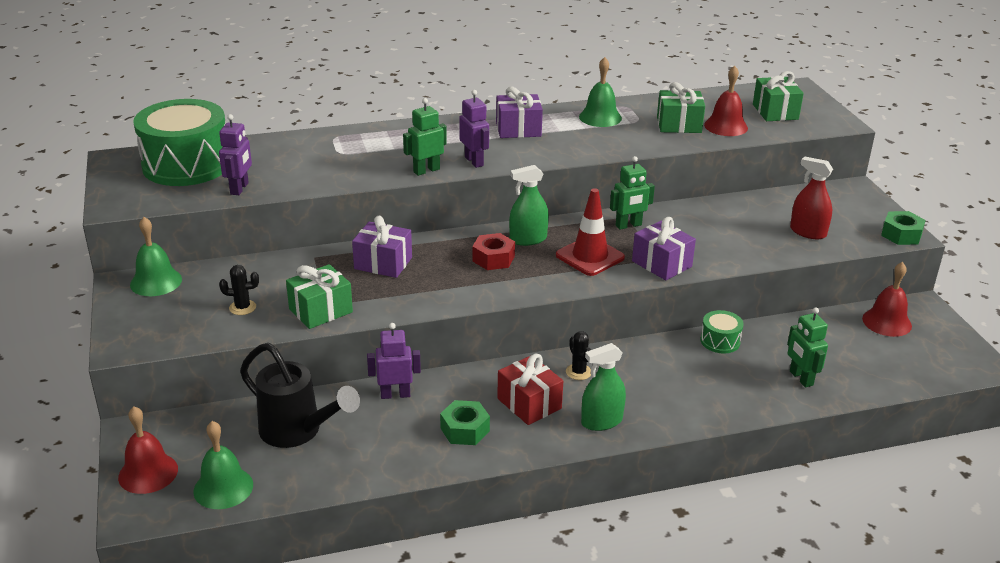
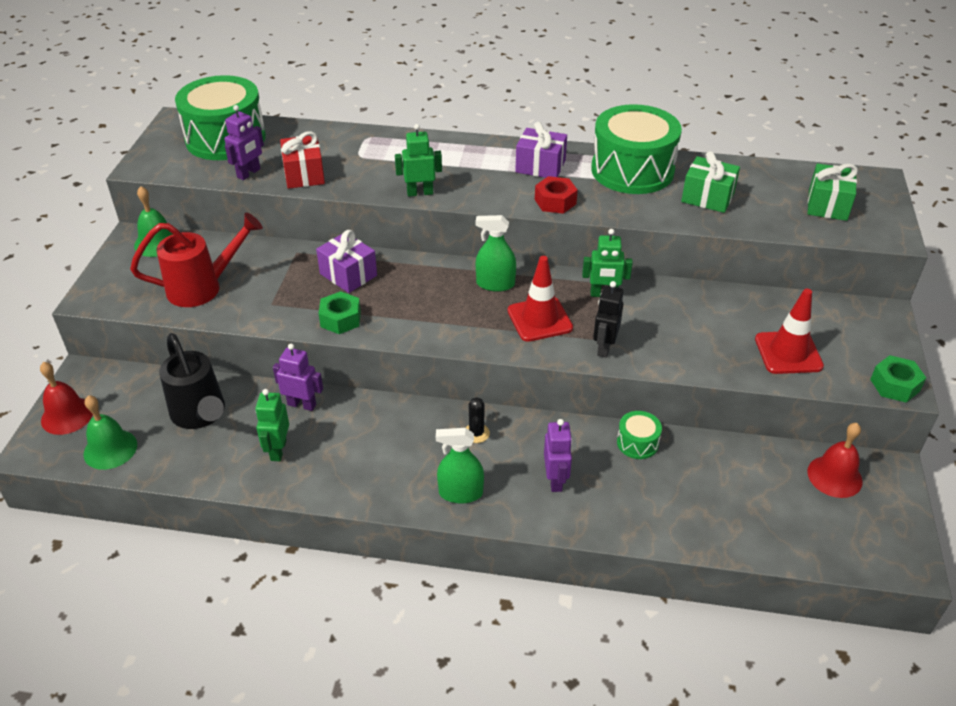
camera: 25 degrees right, 10 degrees up
black cactus [219,265,259,315] -> red watering can [130,213,263,307]
green gift [286,264,353,329] -> none
green nut [440,400,490,445] -> green nut moved to [319,291,361,334]
purple robot [459,90,489,168] -> purple robot moved to [544,419,572,492]
red nut [472,233,515,270] -> red nut moved to [535,176,578,214]
red gift [497,354,563,425] -> red gift moved to [280,131,325,189]
green bell [579,57,622,127] -> green drum [591,104,682,194]
purple gift [632,217,696,280] -> black robot [593,281,624,358]
red bell [704,66,748,136] -> none
green robot [787,307,828,387] -> green robot moved to [255,389,289,461]
red spray bottle [790,157,833,240] -> red traffic cone [755,289,824,374]

